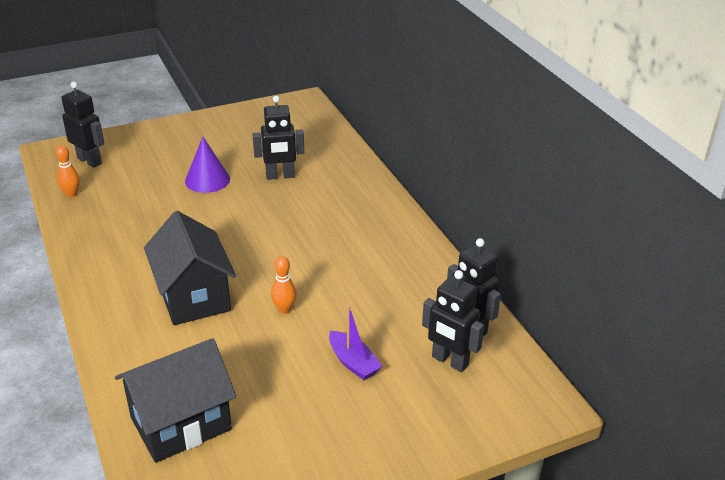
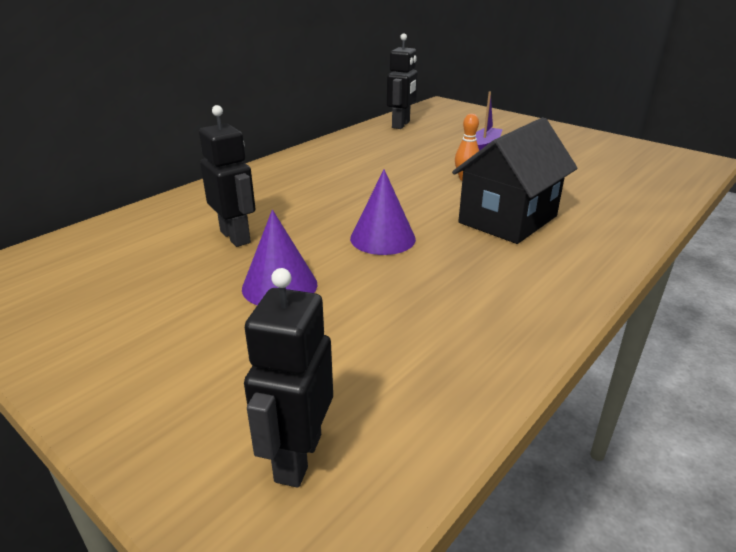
camera: 115 degrees left, 5 degrees down
orange bowling pin [55,145,80,197] -> none
black house [115,338,236,463] -> none
black robot [422,270,484,372] -> none
none -> purple cone [350,169,416,255]

